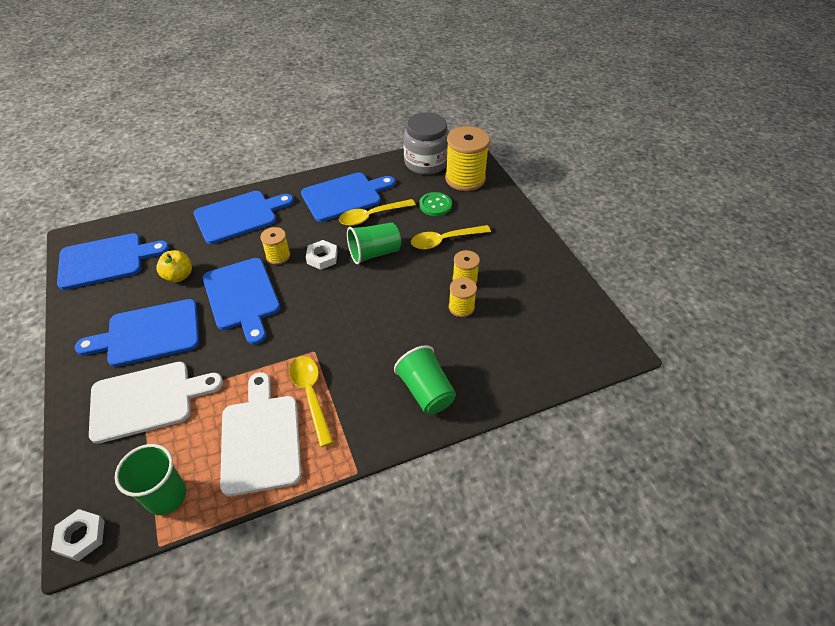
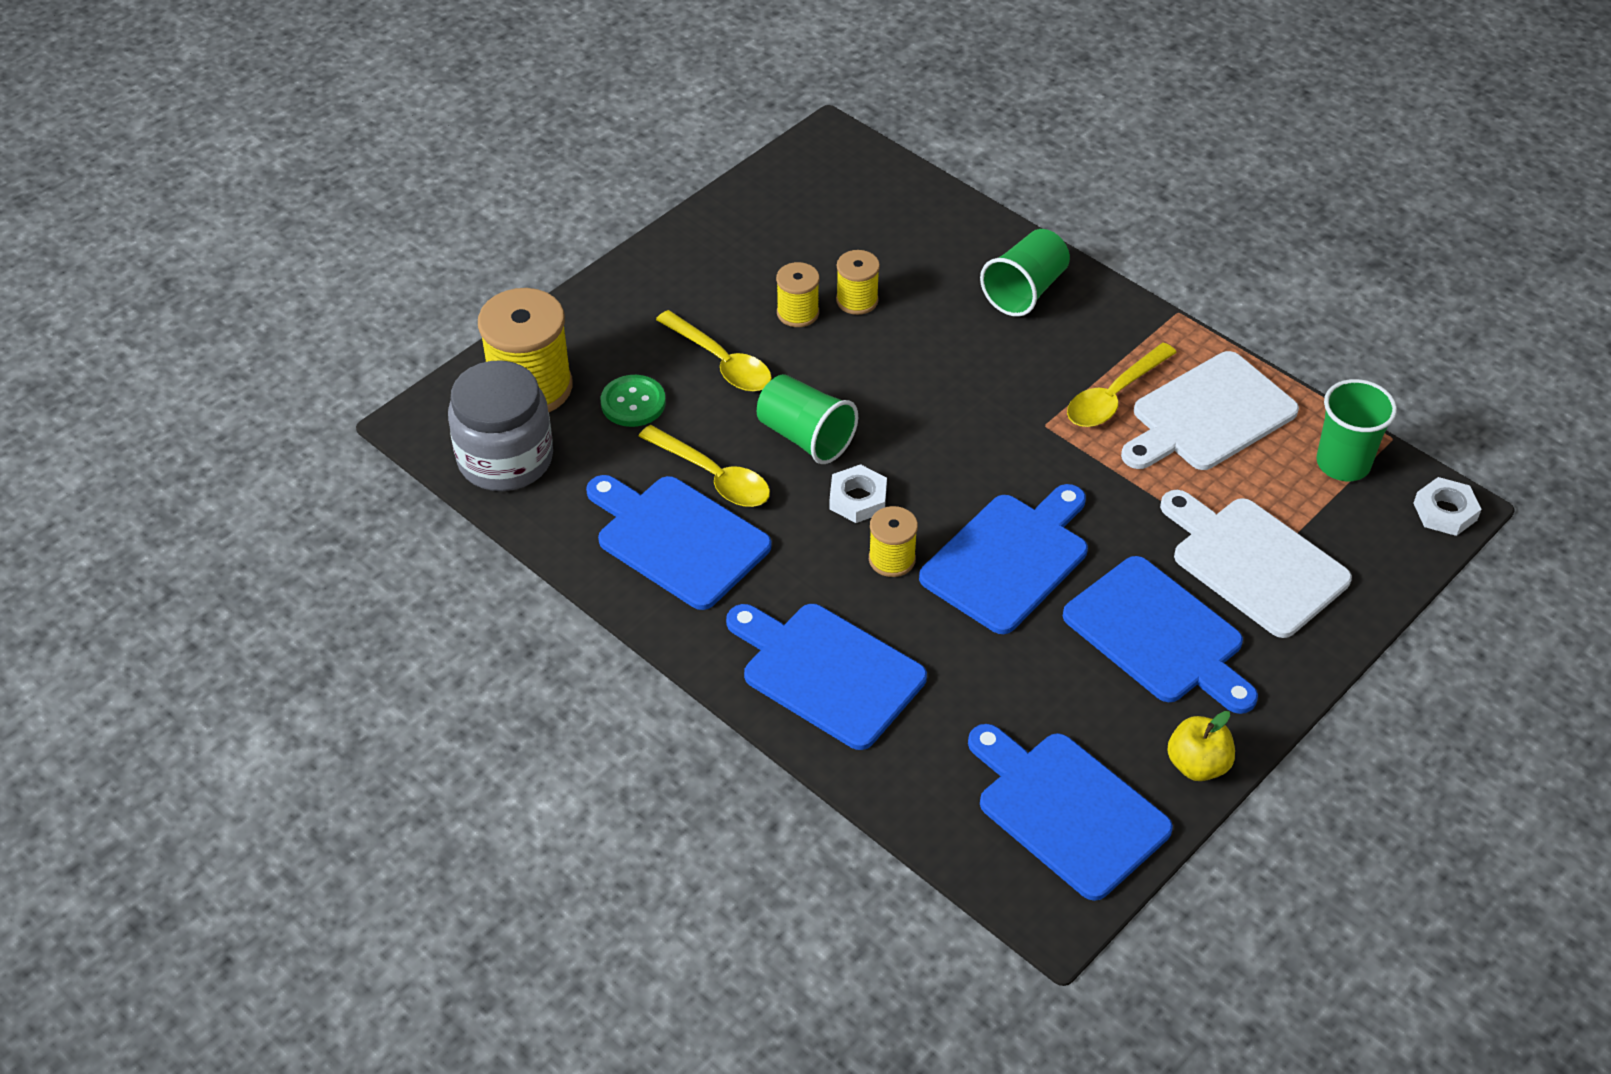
camera: 115 degrees left, 0 degrees up
yellow apple [156,250,192,282] -> yellow apple moved to [1167,711,1235,781]

